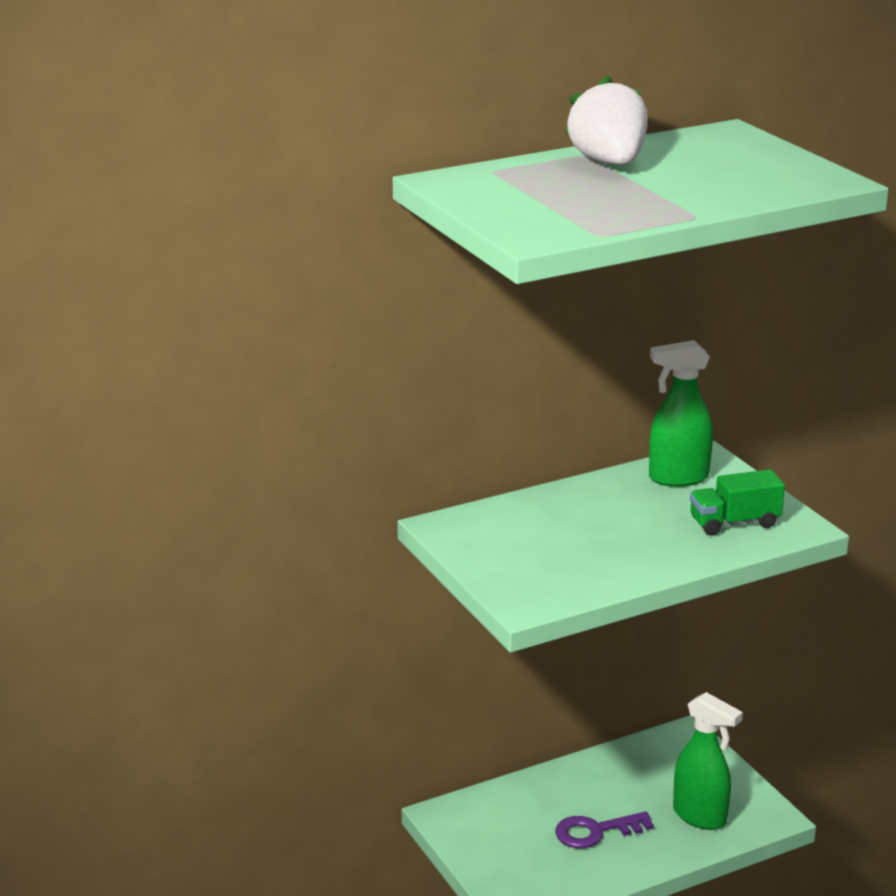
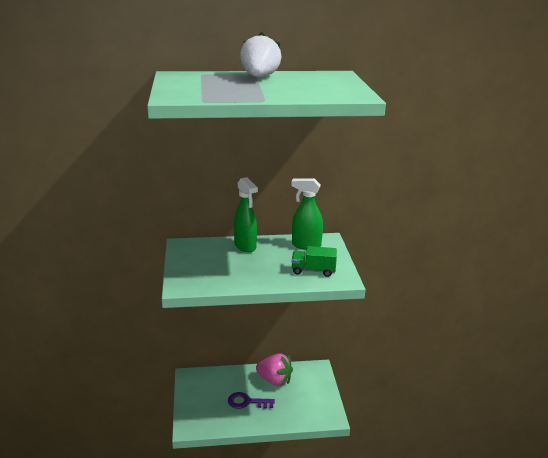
camera: 20 degrees right, 0 degrees up
green spray bottle [673,692,743,830] -> green spray bottle moved to [234,177,258,252]
none -> pink strawberry [256,353,293,386]

